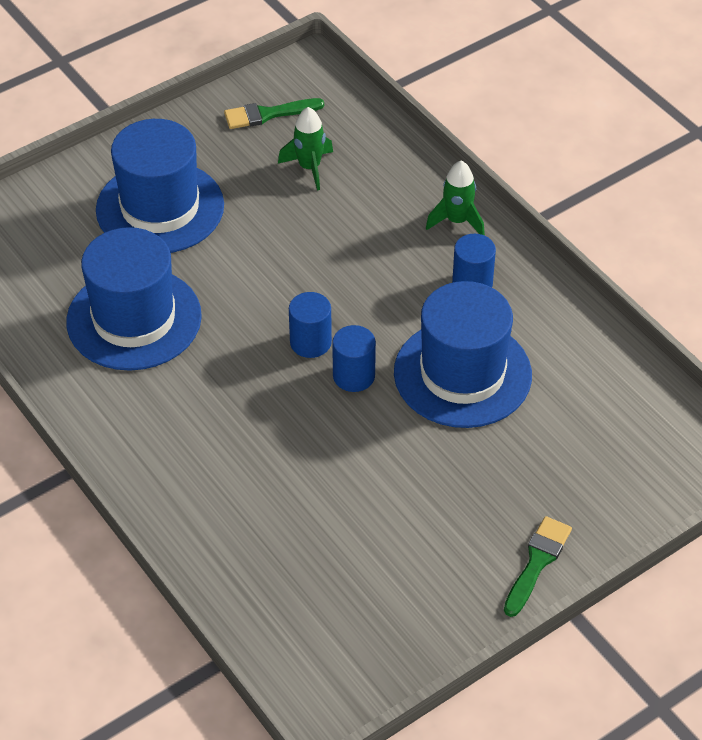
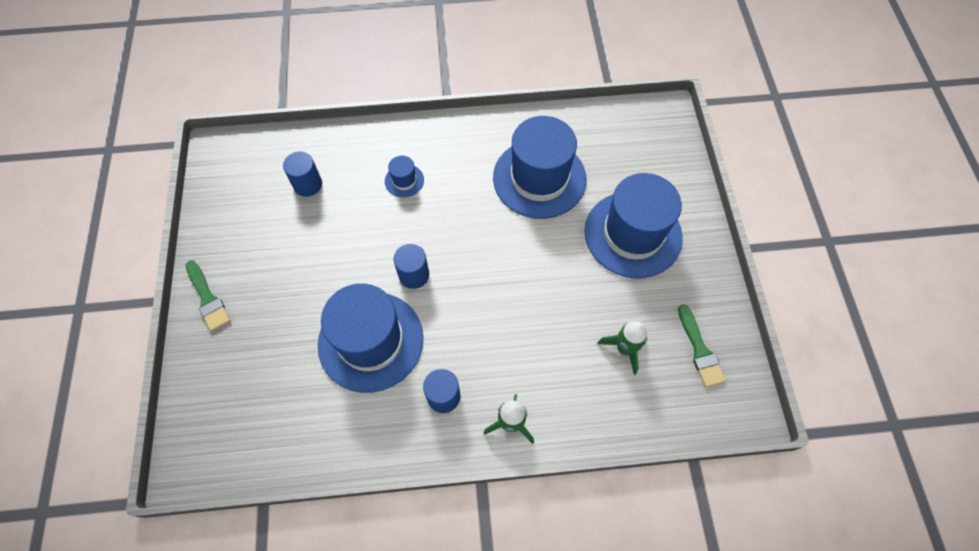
camera: 120 degrees right, 15 degrees up
green brush [224,98,324,129] -> green brush turned 150 degrees clockwise [678,304,726,387]
blue cylinder [289,292,332,358] -> blue cylinder moved to [283,152,322,197]
none -> blue hat [385,156,424,197]

